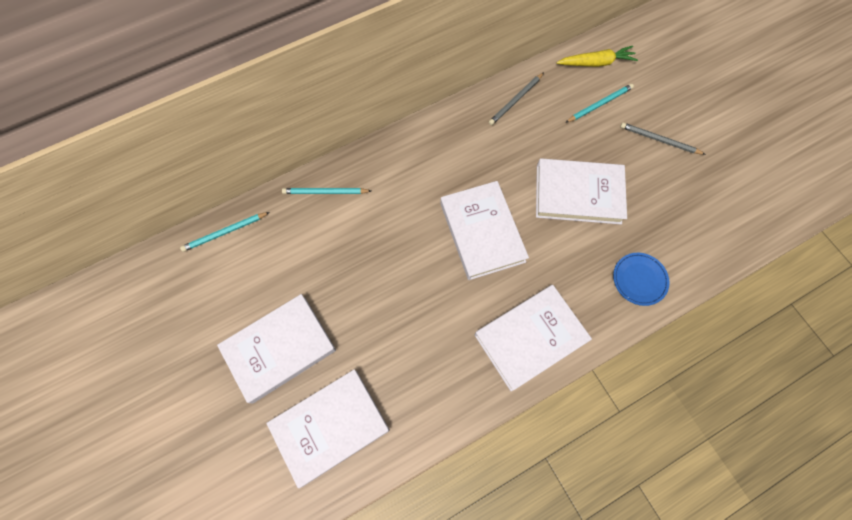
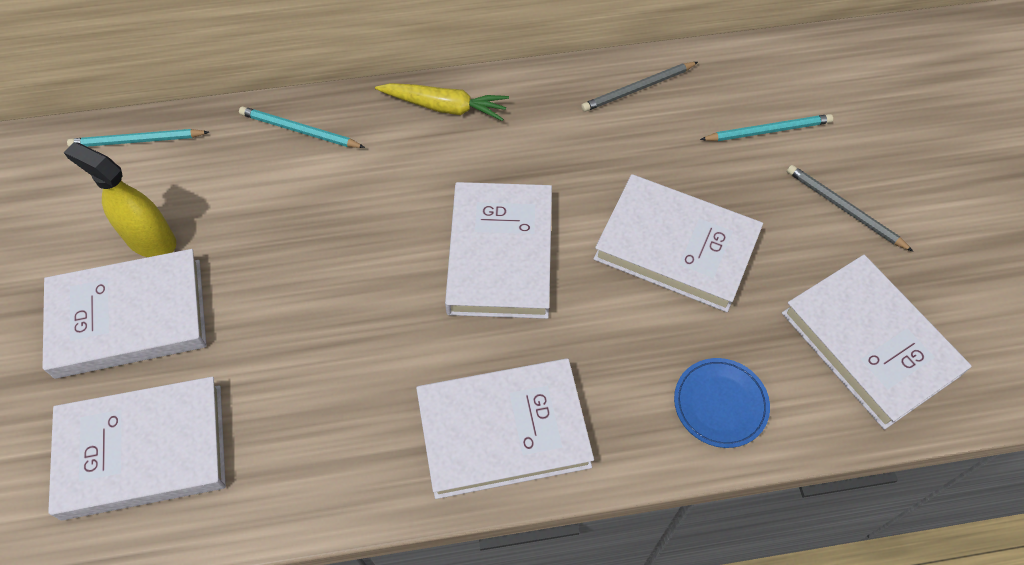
camera: 20 degrees right, 10 degrees down
yellow carrot [556,46,638,67] -> yellow carrot moved to [375,83,509,121]
none -> yellow spray bottle [64,142,176,257]
none -> white book [782,255,972,430]

